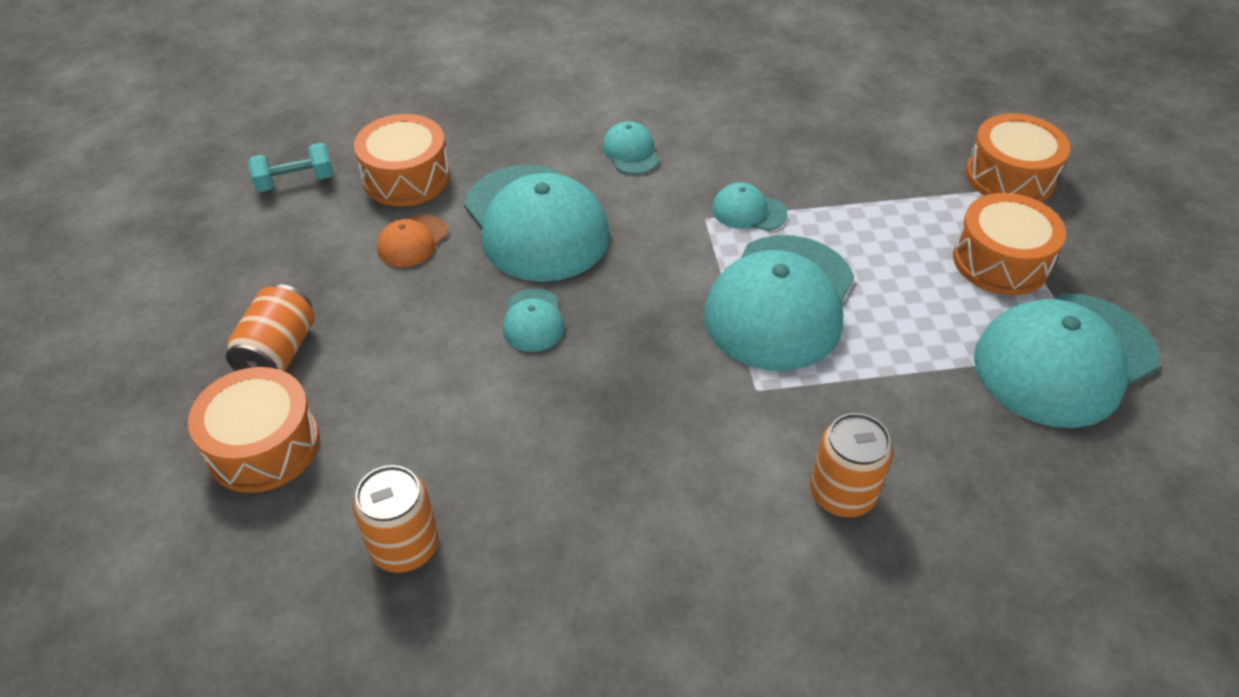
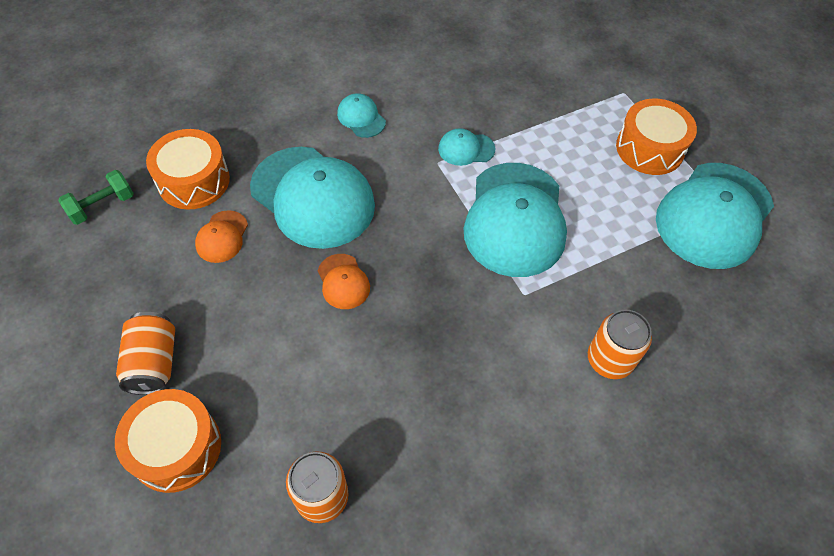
camera: 20 degrees left, 10 degrees up
turquoise dumbbell [248,143,333,192] -> green dumbbell [58,170,134,225]
turquoise cap [502,288,564,352] -> orange cap [318,254,370,309]
orange drum [966,113,1070,202] -> none

